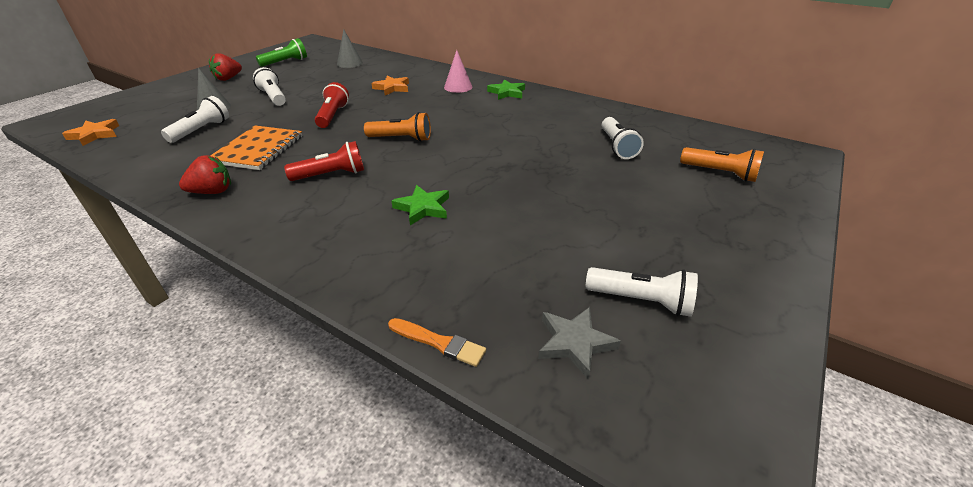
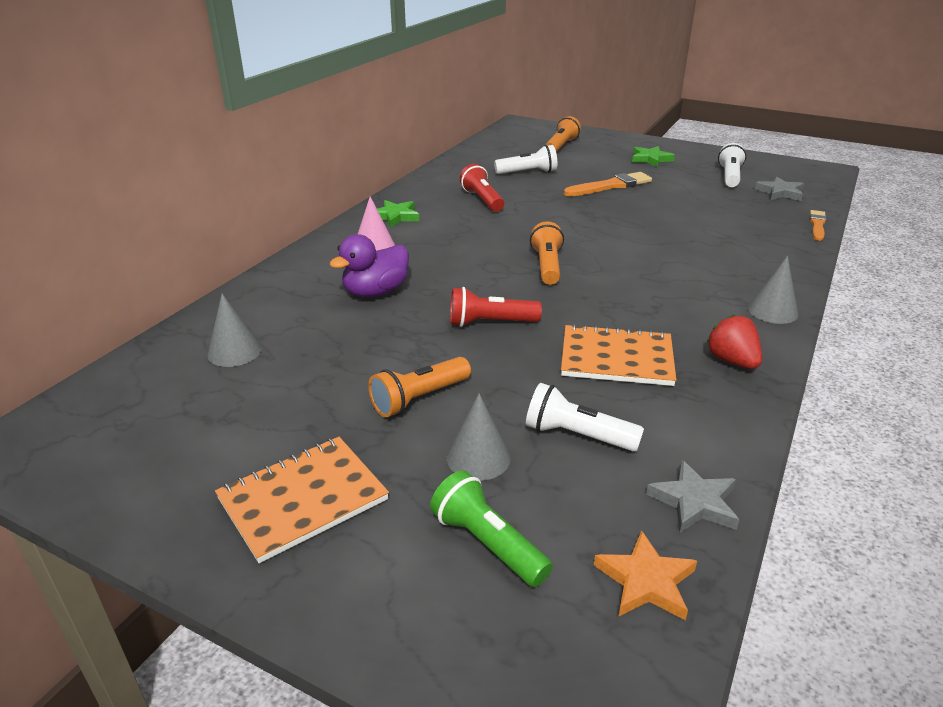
camera: 95 degrees left, 5 degrees down
red strawberry [209,53,242,81] -> orange notebook [215,437,389,563]
white flashlight [253,67,286,106] -> orange flashlight [368,357,471,417]
green flashlight [256,38,307,67] -> green flashlight moved to [430,470,553,587]
red flashlight [284,141,364,181] -> red flashlight moved to [460,164,504,212]
orange star [371,76,409,95] -> purple duck [330,234,409,297]
green star [391,185,449,225] -> green star moved to [632,146,675,167]
none -> orange brush [564,172,652,196]
none -> grey star [646,460,739,533]
none -> grey cone [748,256,798,324]

